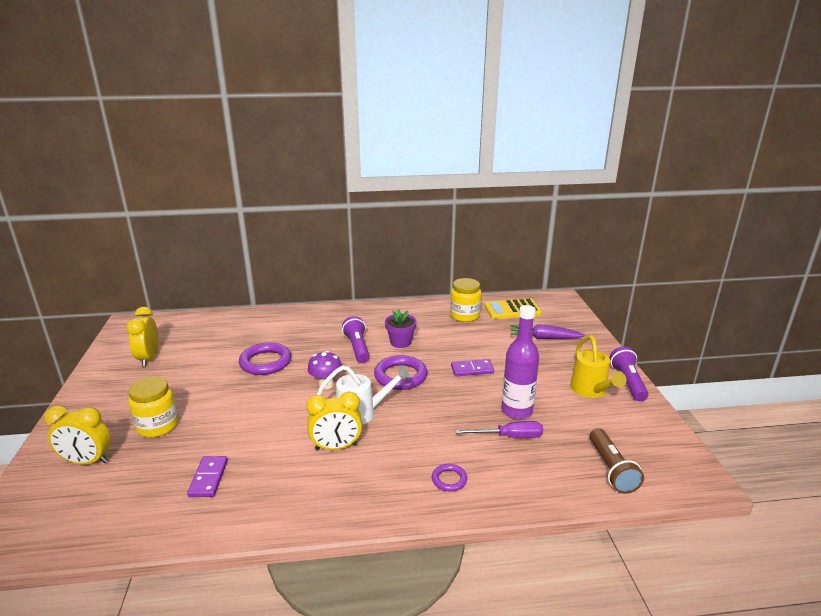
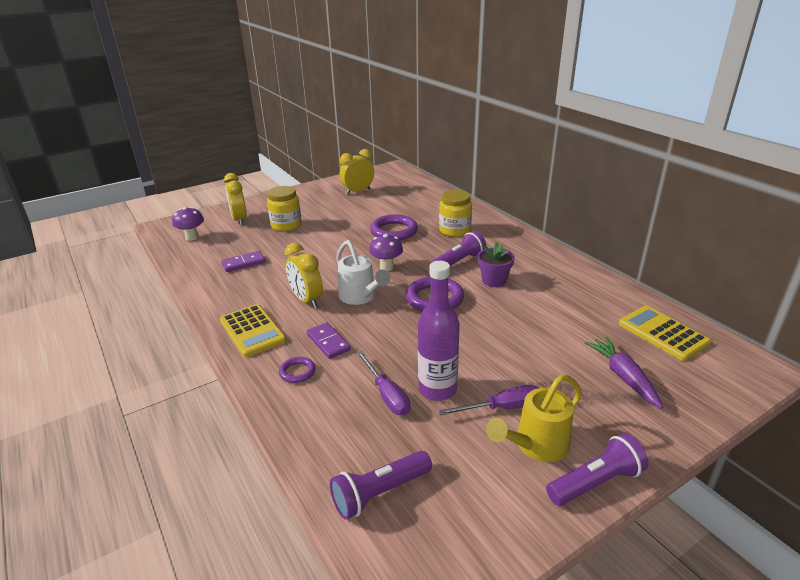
camera: 65 degrees right, 5 degrees up
yellow jar [450,278,481,322] -> yellow jar moved to [439,190,472,237]
purple domino [451,359,494,376] -> purple domino moved to [306,323,351,359]
brown flashlight [590,428,644,494] -> purple flashlight [330,451,432,520]
none -> purple mushroom [172,207,204,241]
none -> yellow calculator [220,304,286,357]
none -> purple screwdriver [438,385,538,416]

